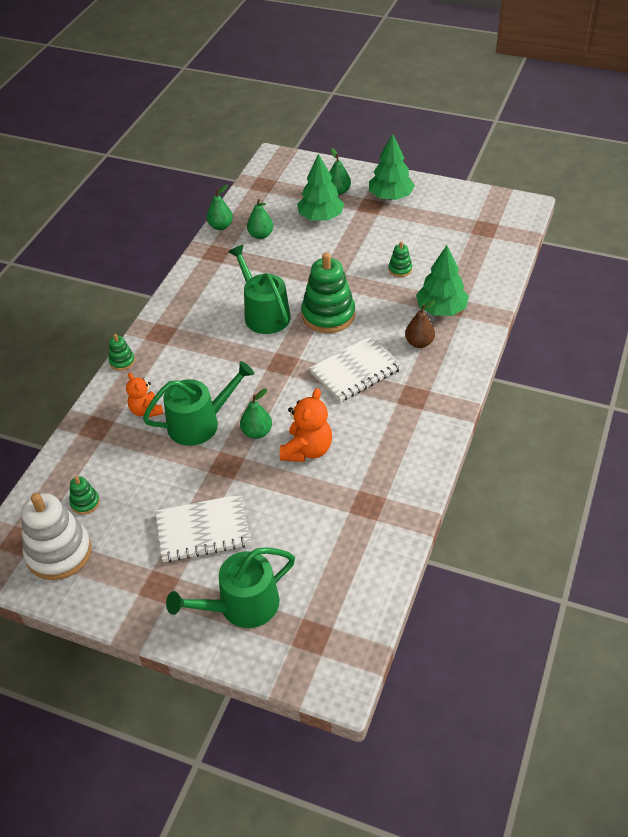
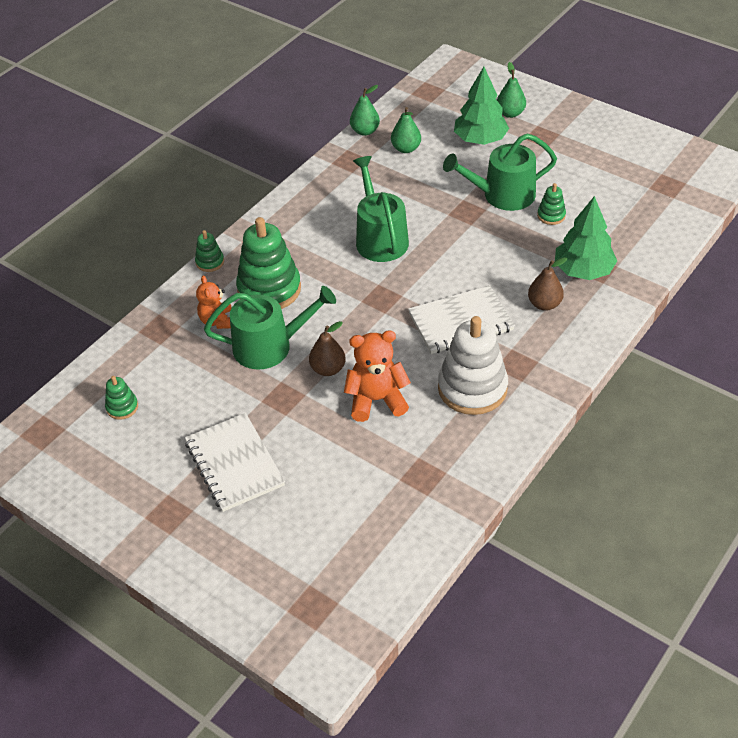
camera: 15 degrees right, 0 degrees up
white stacking toy [21,493,92,580] -> white stacking toy moved to [438,316,508,415]
white notebook [155,494,251,562] -> white notebook turned 60 degrees clockwise [185,413,285,512]
green watering can [166,547,295,628] -> green watering can moved to [443,133,557,211]
green pear [240,389,272,439] -> brown pear [309,321,346,376]
orange teddy bear [280,388,332,462] -> orange teddy bear turned 135 degrees counterclockwise [344,330,411,422]
green stacking toy [301,252,355,333] -> green stacking toy moved to [236,217,301,309]
green tree [369,133,415,200] -> none

